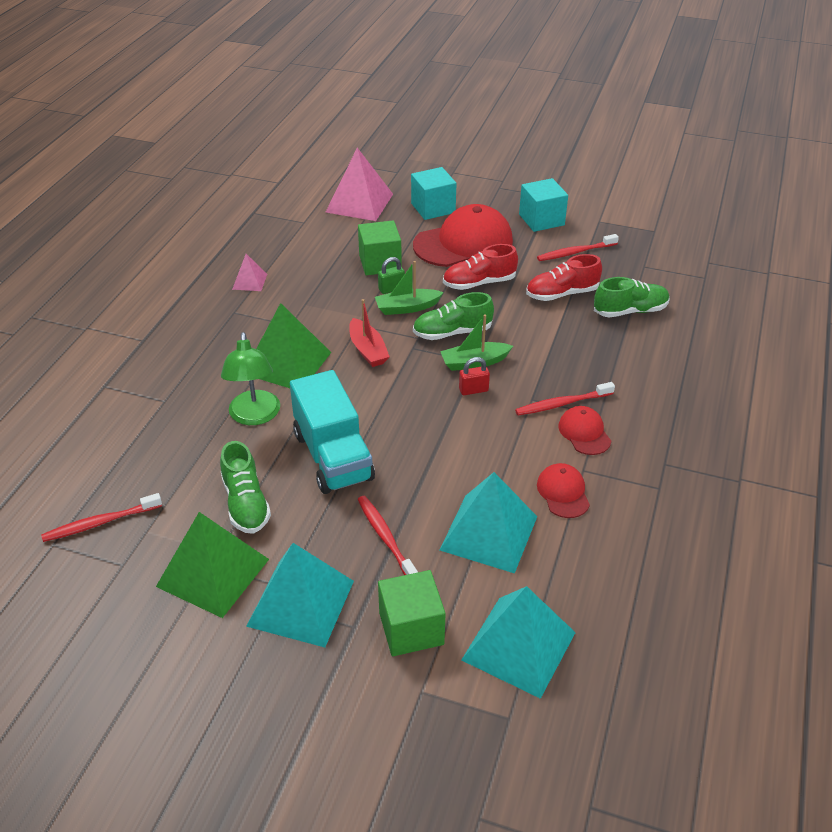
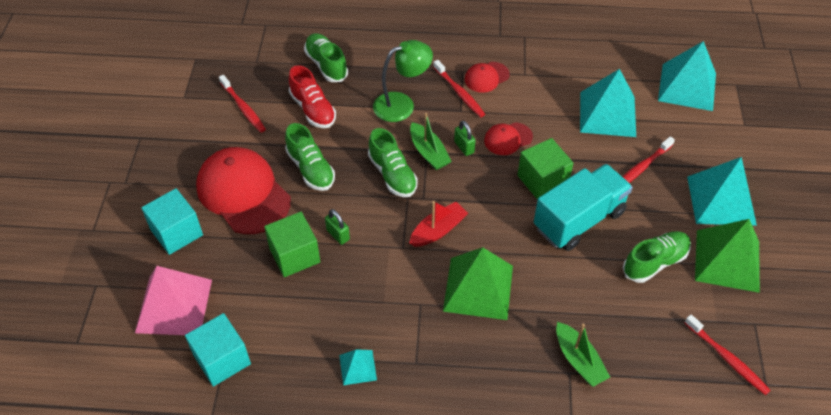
camera: 105 degrees left, 10 degrees up
green lamp [221,332,280,425] -> green lamp moved to [373,40,433,122]
pink pyramid [232,254,267,291] -> turquoise pyramid [339,349,377,385]
green boat [375,261,444,315] -> green boat moved to [556,322,610,387]
green cube [378,570,446,656] -> green cube moved to [518,138,574,200]
red shoe [443,244,518,290] -> green shoe [285,123,335,191]
red padlock [459,357,490,395] -> green padlock [454,121,476,156]
turquoise cube [519,178,568,232] -> turquoise cube moved to [185,313,251,387]
red cap [537,463,590,518] -> red cap moved to [484,122,533,155]

